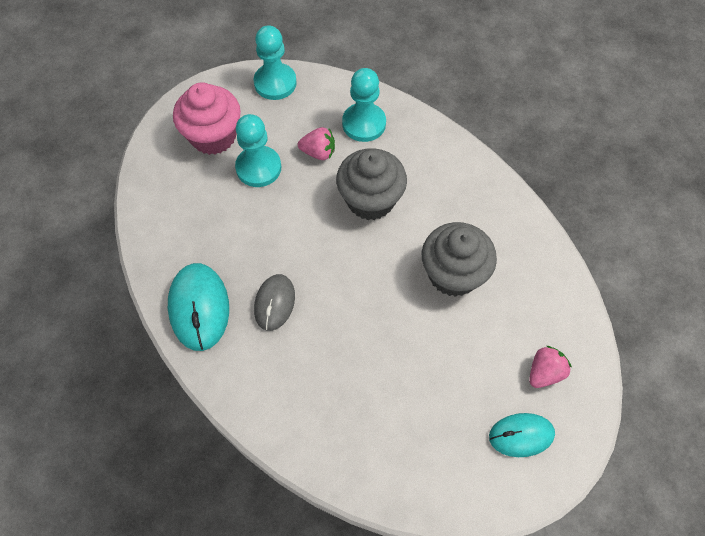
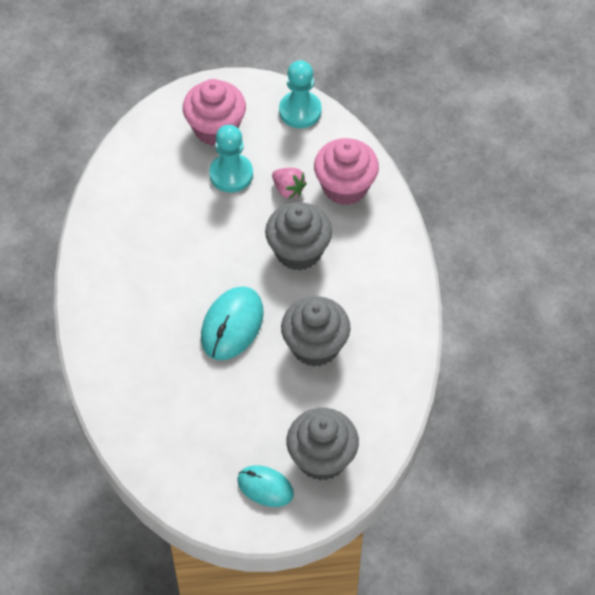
camera: 35 degrees right, 5 degrees down
turquoise mouse [168,263,229,351] -> turquoise mouse moved to [201,286,263,360]
grey mouse [254,274,295,331] -> none
turquoise pawn [342,68,386,142] -> pink cupcake [314,138,379,205]
pink strawberry [529,346,572,388] -> grey cupcake [286,408,359,481]

